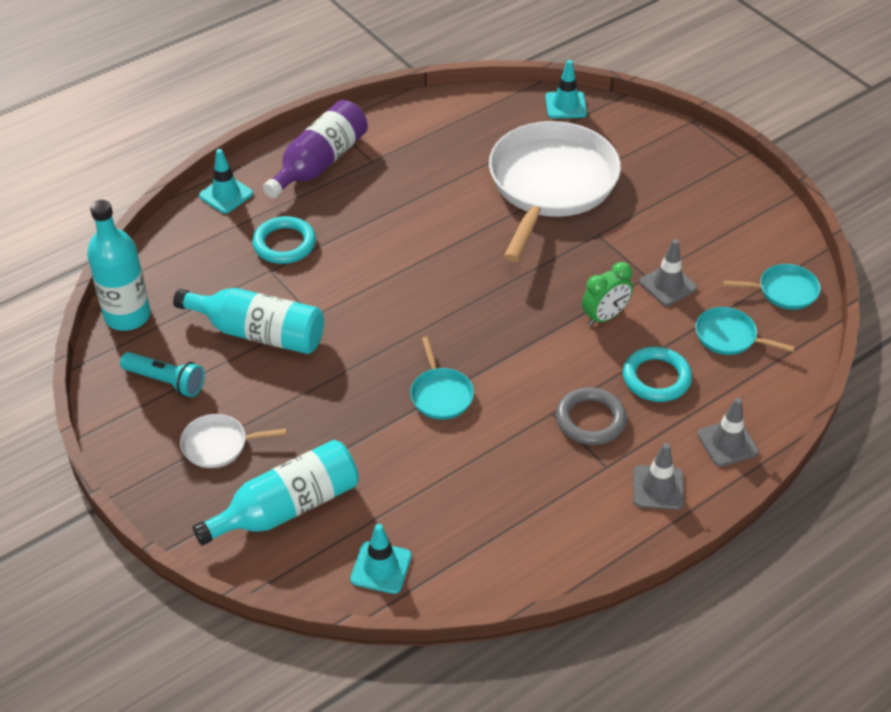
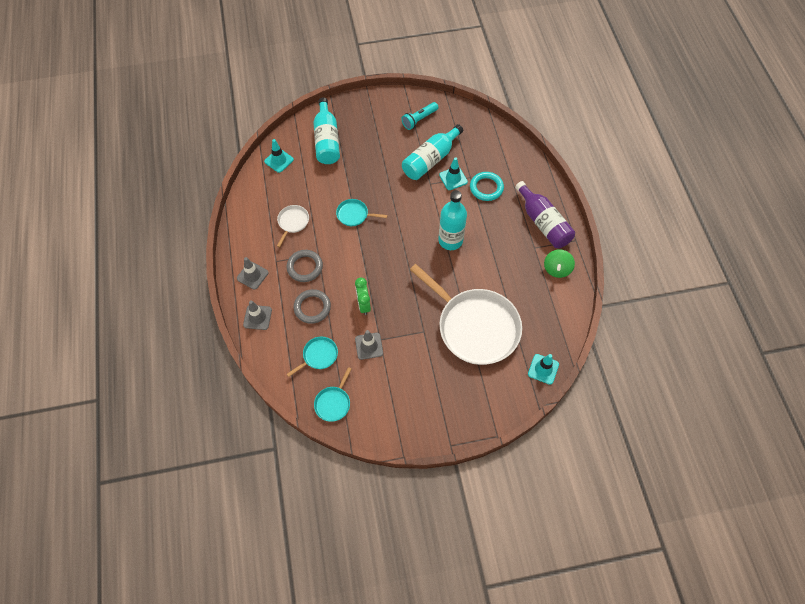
camera: 115 degrees right, 15 degrees up
turquoise bottle [87,200,151,331] -> turquoise bottle moved to [438,190,467,250]
white pan [180,414,287,468] -> white pan moved to [277,205,309,247]
turquoise traffic cone [199,149,253,214] -> turquoise traffic cone moved to [439,157,468,190]
turquoise ring [623,347,692,402] -> grey ring [294,289,331,324]
none -> green spinning top [544,249,575,278]

